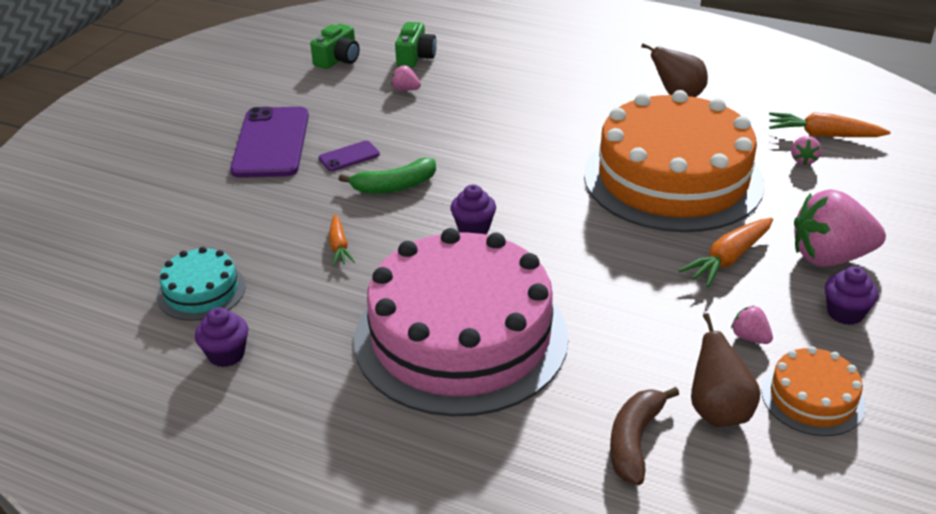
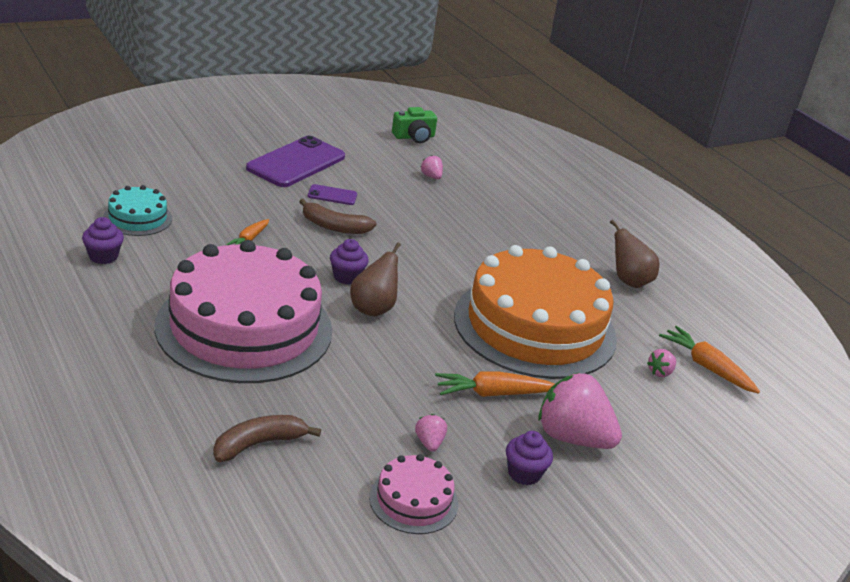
camera: 30 degrees right, 5 degrees down
green banana [339,158,436,194] -> brown banana [299,199,377,234]
green camera [395,22,437,68] -> none
brown pear [691,313,761,427] -> brown pear moved to [350,242,401,317]
orange cake [762,346,866,436] -> pink cake [369,454,458,534]

